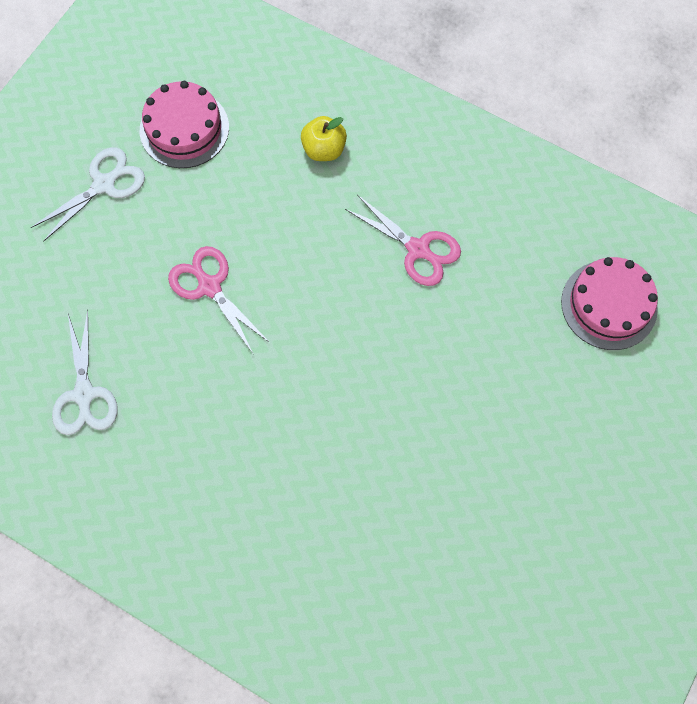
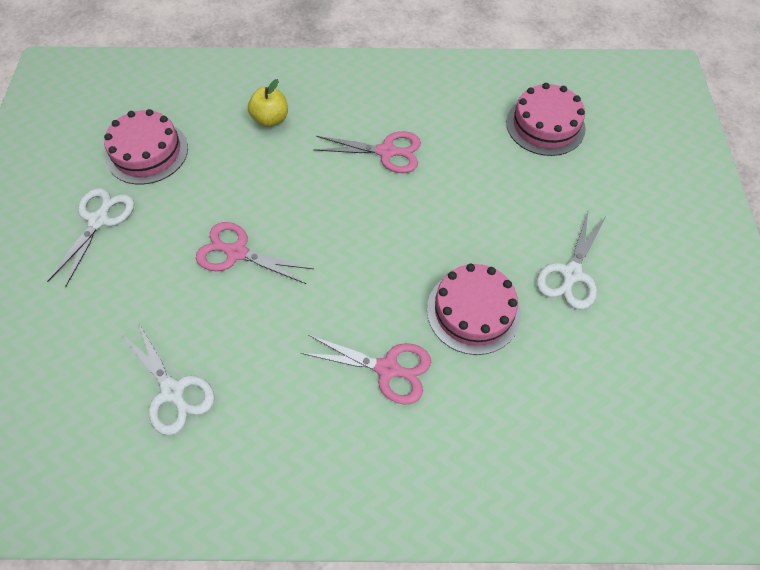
camera: 30 degrees left, 10 degrees down
none -> pink scissors [301,335,431,405]
none -> pink cake [427,264,521,355]
none -> white scissors [537,212,605,310]

